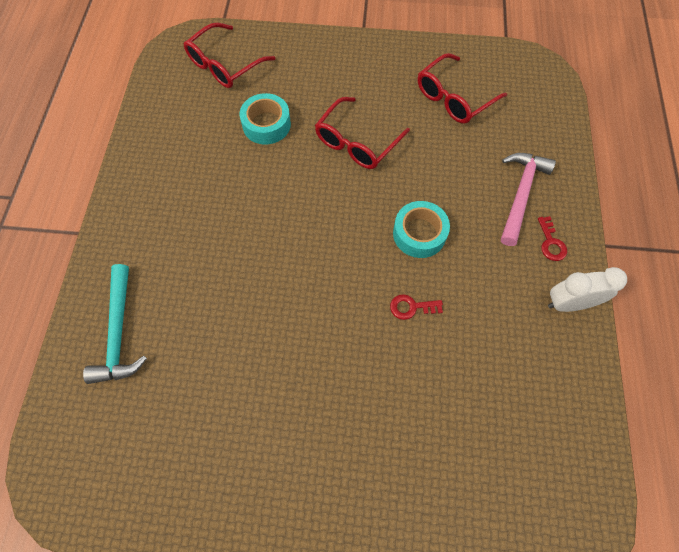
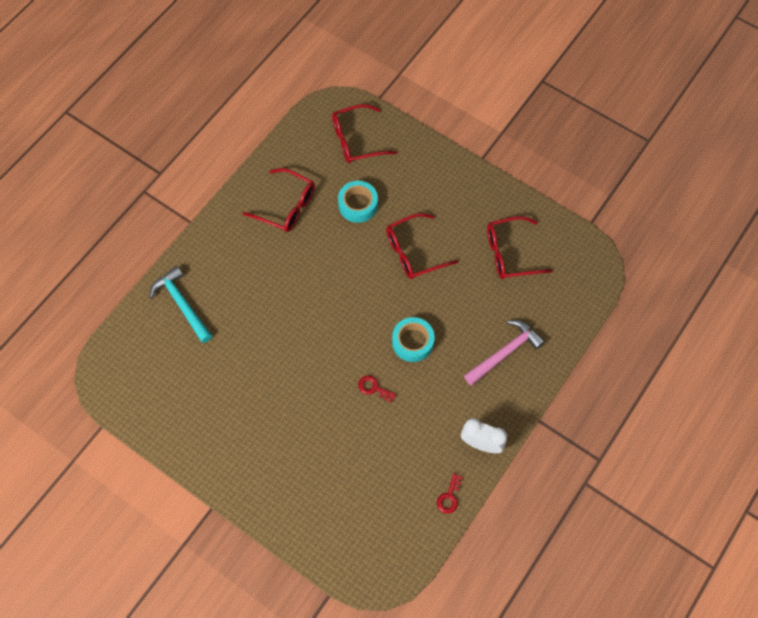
camera: 30 degrees right, 0 degrees up
turquoise hammer [83,264,147,384] -> turquoise hammer turned 120 degrees clockwise [150,266,212,343]
red key [538,216,567,261] -> red key moved to [437,473,463,514]
none -> red glasses [243,168,315,232]

